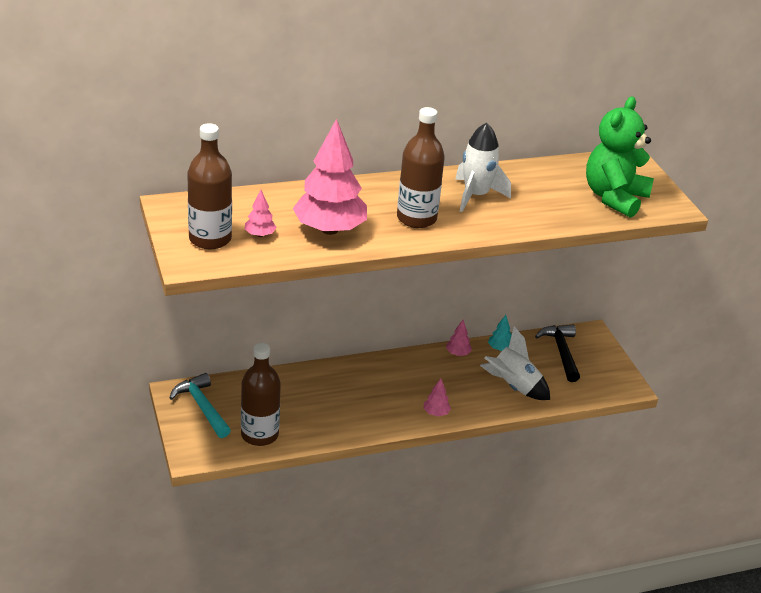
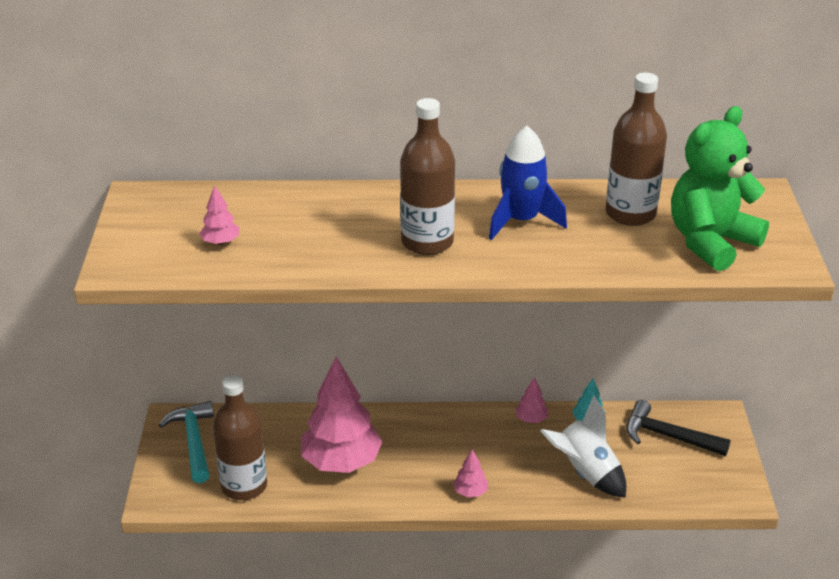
camera: 20 degrees right, 0 degrees up
brown bottle [187,123,232,249] -> brown bottle moved to [606,73,667,226]
pink tree [293,118,367,235] -> pink tree moved to [301,357,382,473]
white rocket [455,123,511,212] -> blue rocket [489,126,567,240]
black hammer [535,324,580,382] -> black hammer turned 75 degrees counterclockwise [626,400,731,456]

